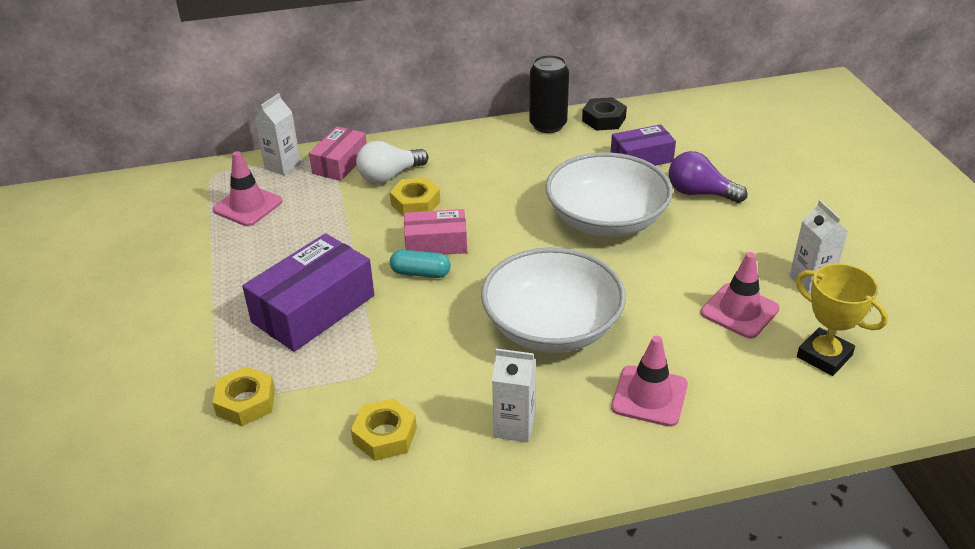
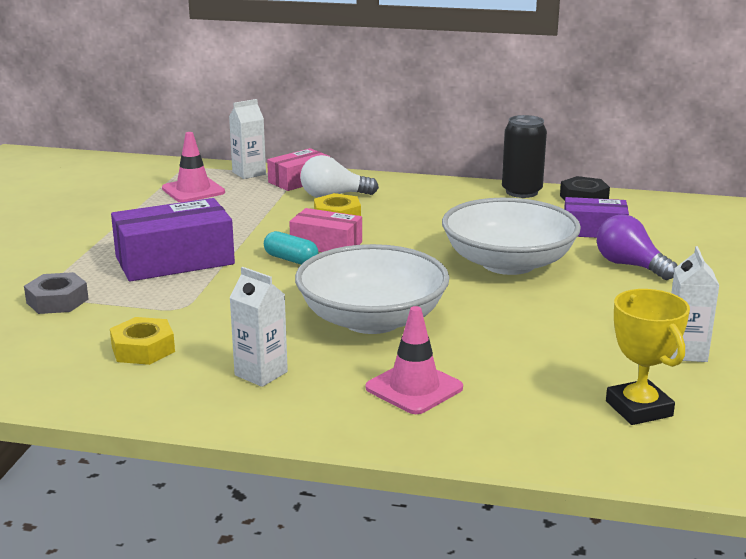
camera: 25 degrees right, 15 degrees down
yellow nut [212,366,275,426] -> grey nut [24,272,89,314]
pink traffic cone [701,252,779,339] -> none

